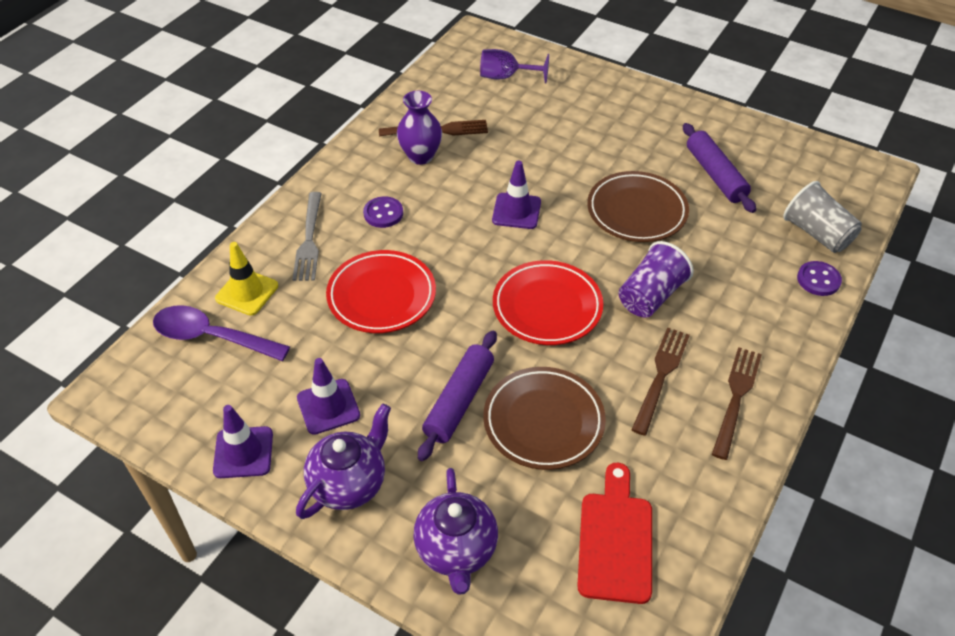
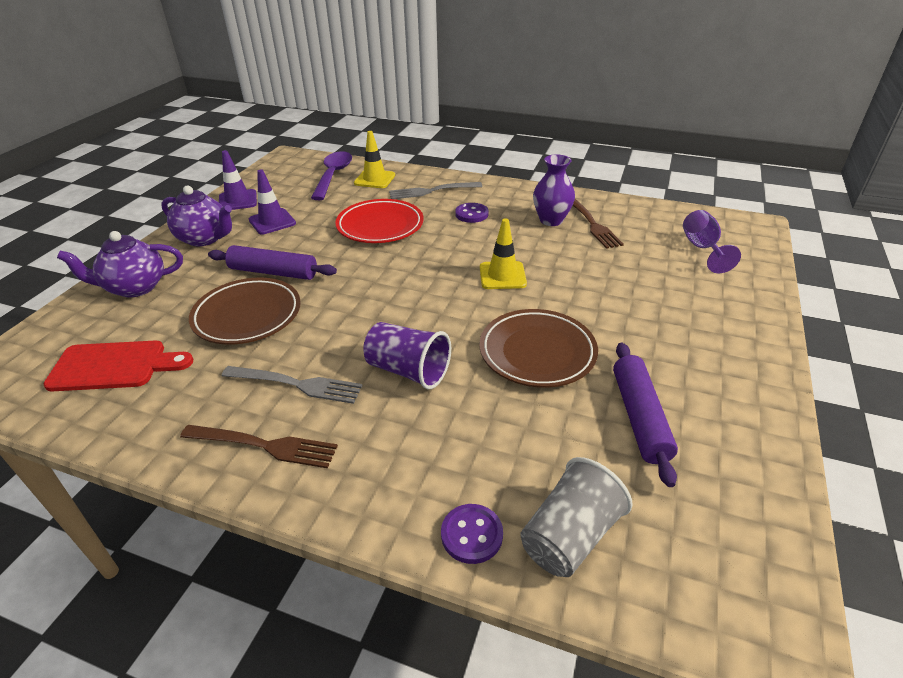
camera: 80 degrees right, 10 degrees down
purple traffic cone [492,161,541,229] -> yellow traffic cone [480,218,527,289]
red plate [493,260,603,345] -> none
brown fork [632,327,690,436] -> grey fork [222,366,363,404]
purple rolling pin [683,123,756,213] -> purple rolling pin turned 60 degrees counterclockwise [613,343,678,487]

